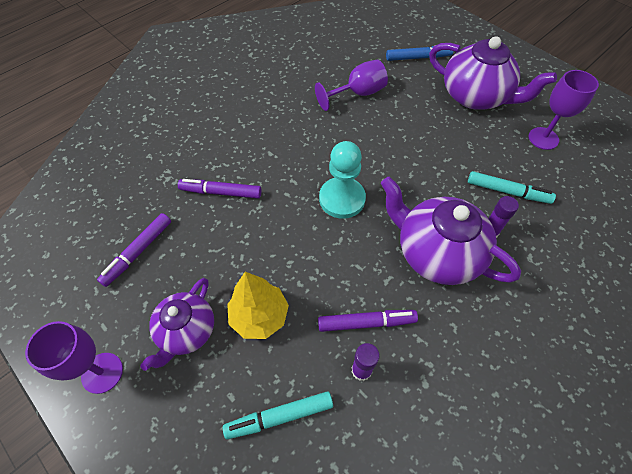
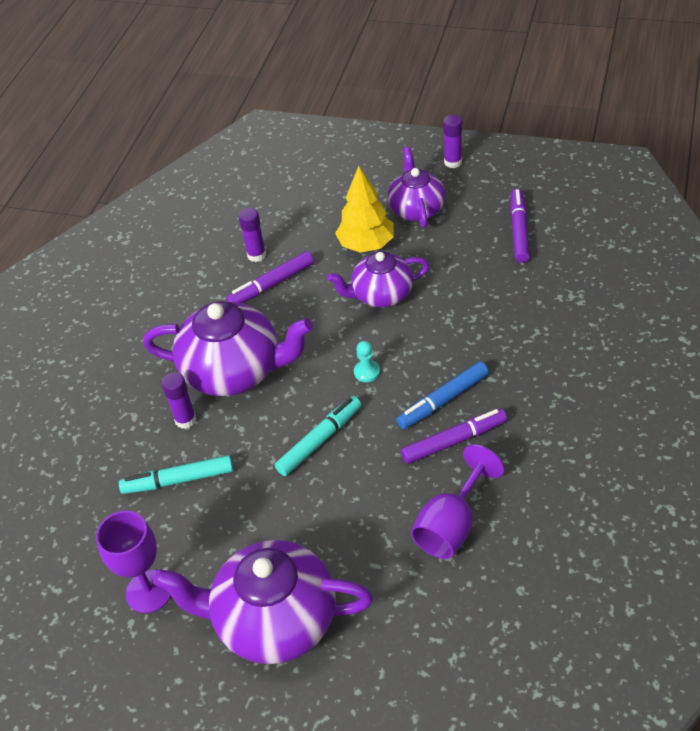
camera: 155 degrees right, 10 degrees down
purple goblet [25,321,123,394] -> purple glue stick [443,115,462,168]
purple marker [178,179,262,199] -> purple marker moved to [401,408,507,464]
turquoise marker [223,391,333,439] -> turquoise marker moved to [275,396,361,476]
turquoise pawn [319,141,366,219] -> turquoise pawn [354,341,380,382], size x0.44
blue marker [386,46,453,61] -> blue marker moved to [396,361,489,429]
none -> purple teapot [327,251,429,307]

